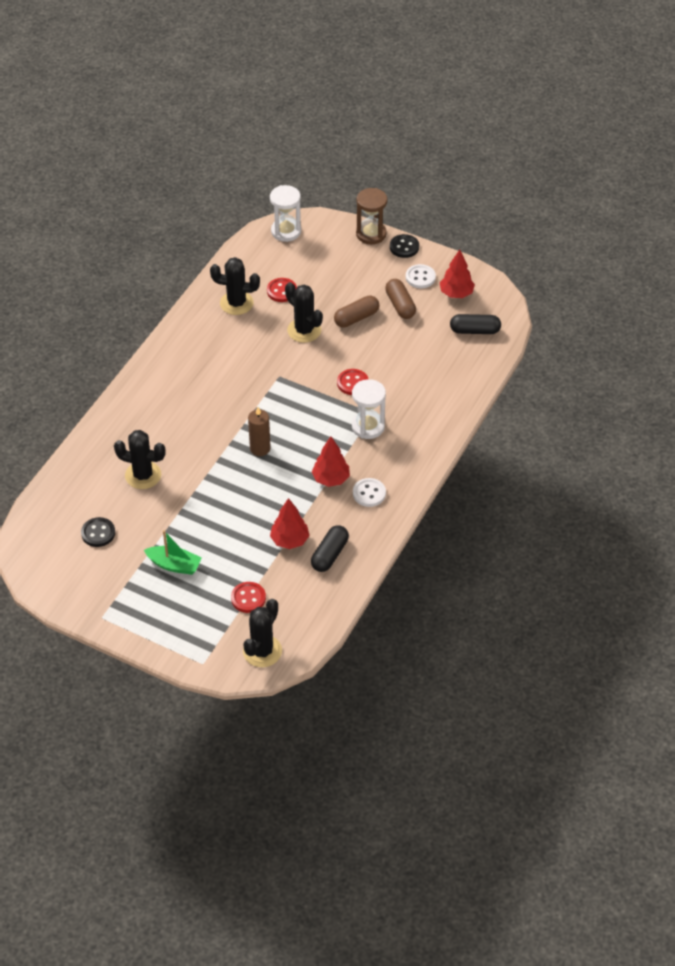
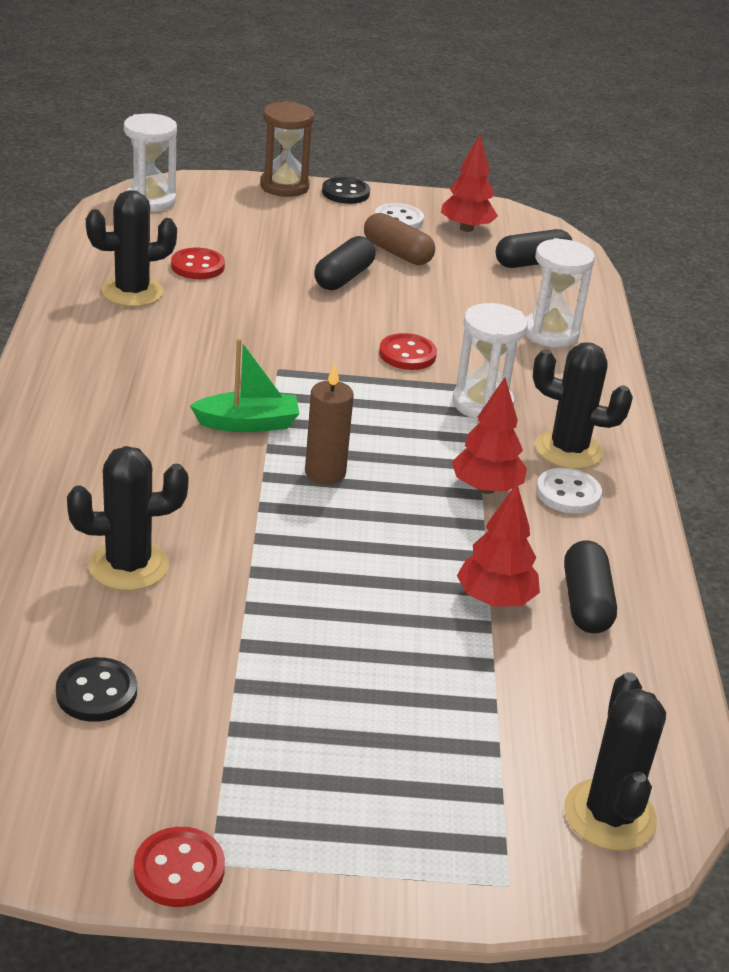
camera: 30 degrees left, 15 degrees down
green boat [144,530,202,575] -> green boat moved to [190,338,300,432]
red button [231,582,266,613] -> red button moved to [134,827,225,907]
black cactus [285,282,323,343] -> black cactus moved to [533,342,633,469]
brown capsule [334,295,379,327] -> black capsule [314,236,376,290]
none -> white hourglass [525,238,595,347]

